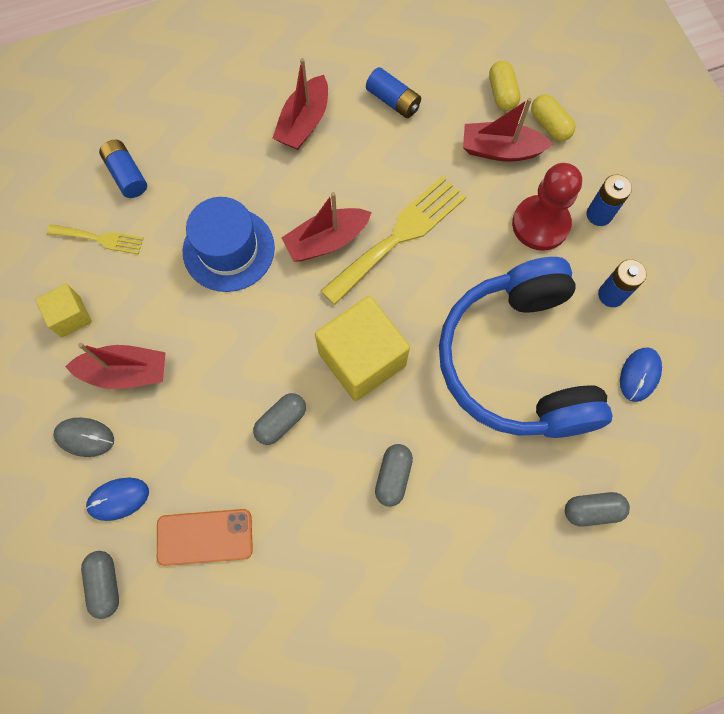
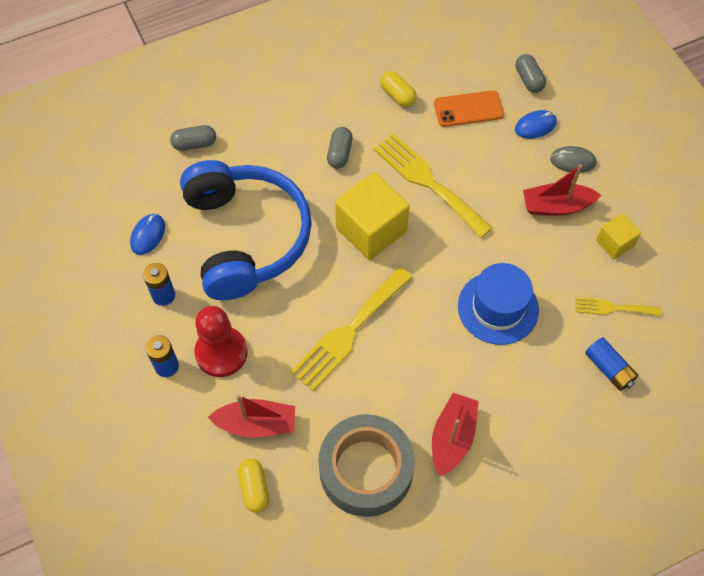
camera: 175 degrees right, 10 degrees down
grey capsule [253,393,306,445] -> yellow fork [374,134,493,238]
red boat [282,192,372,262] -> none
blue battery [366,67,421,118] -> grey tape [318,414,415,517]
yellow capsule [531,94,575,141] -> yellow capsule moved to [380,71,417,107]

